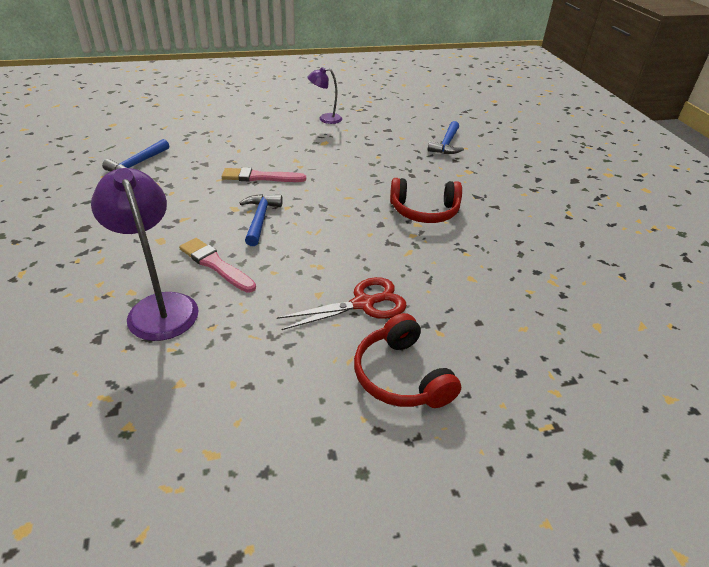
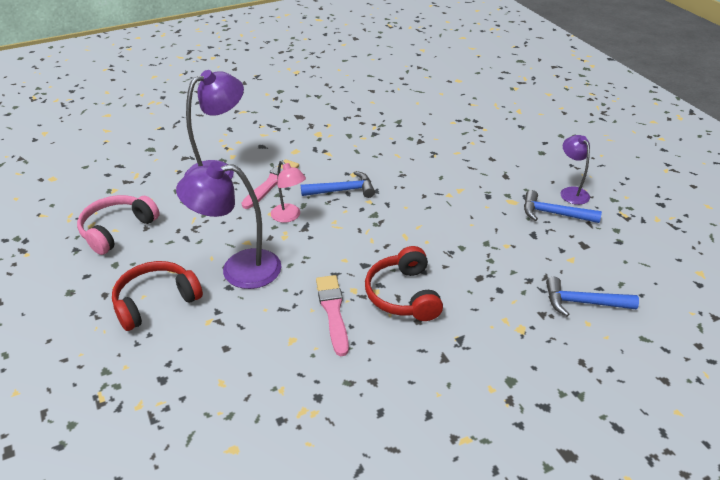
camera: 80 degrees right, 0 degrees up
blue hammer [102,139,169,171] -> blue hammer moved to [524,190,602,223]
pink brush [222,167,306,182] -> pink brush moved to [316,275,349,356]
red scissors [277,277,407,330] -> purple lamp [176,161,281,289]
none -> pink headphones [77,195,160,255]
none -> pink lamp [271,161,306,223]

